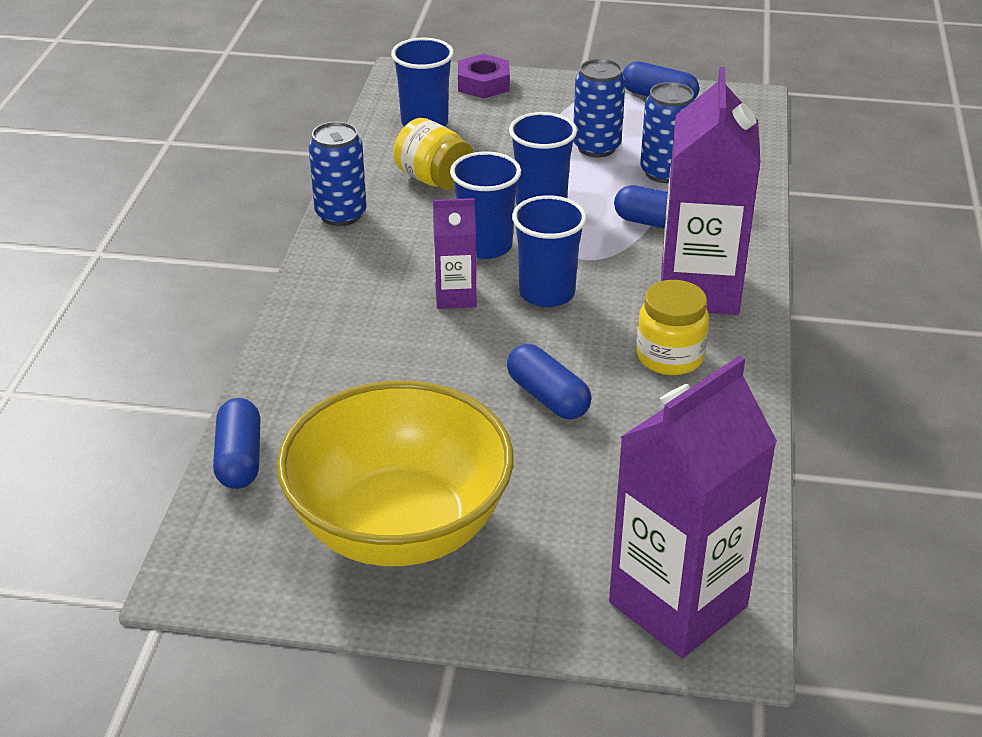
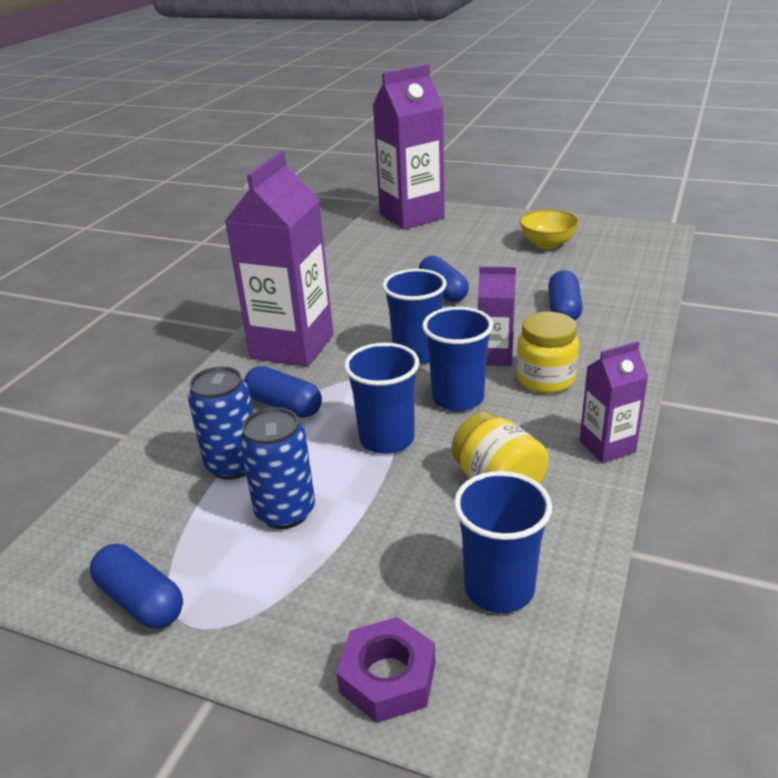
camera: 165 degrees left, 5 degrees down
blue capsule [213,398,260,489] -> blue capsule moved to [548,270,583,321]
yellow bowl [277,381,514,566] -> yellow bowl [519,209,579,249], size x0.46
blue can [309,122,367,226] -> purple carton [580,341,648,463]
yellow jar [636,280,709,375] -> yellow jar moved to [516,312,579,393]

